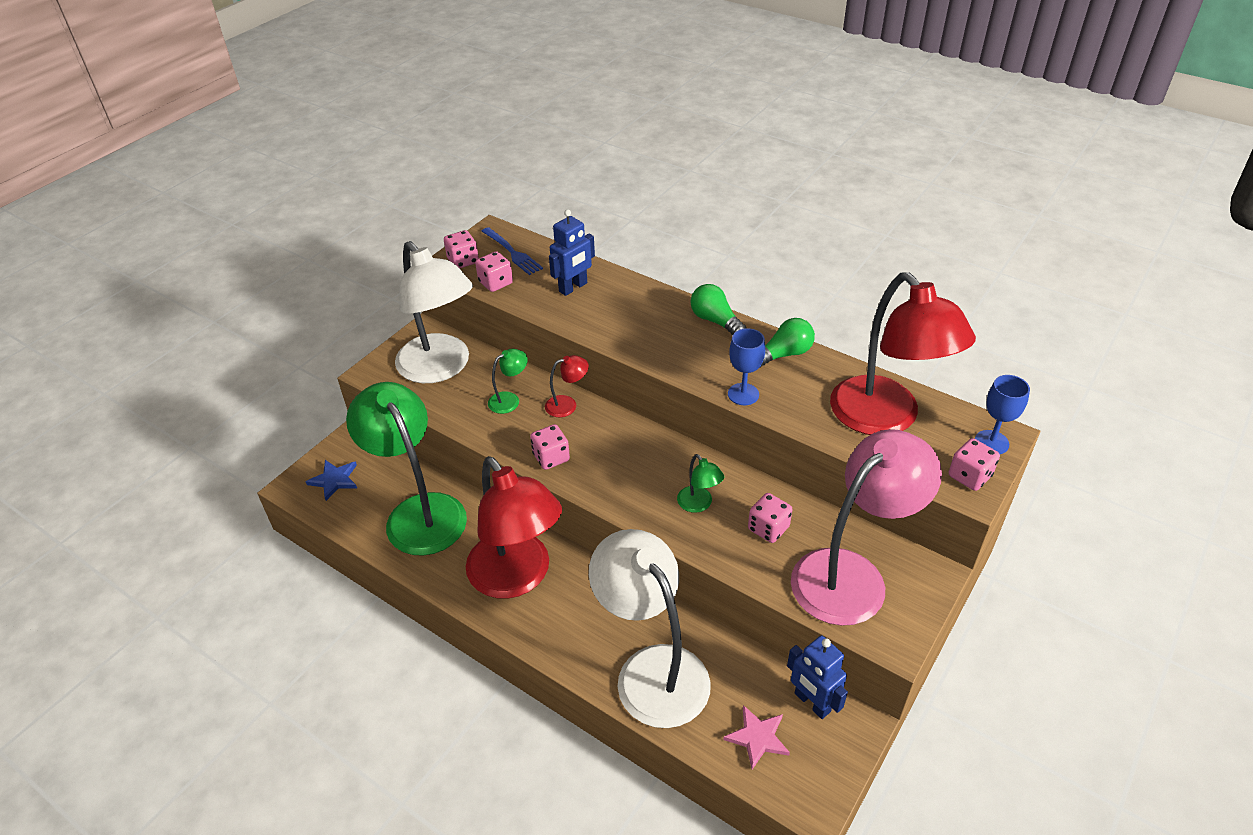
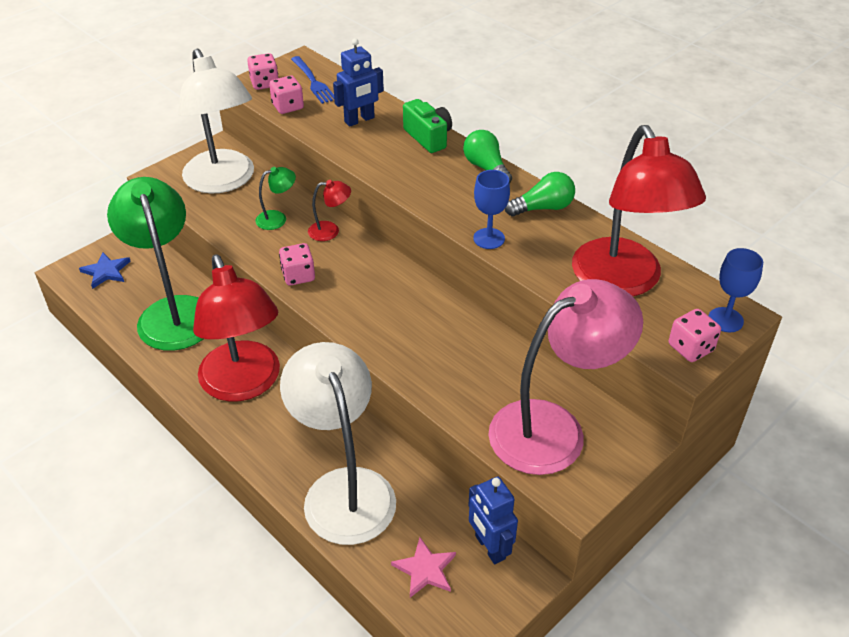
camera: 10 degrees right, 0 degrees up
green lamp [677,454,724,513] -> none
pink dice [748,493,792,543] -> none
none -> green camera [403,99,452,153]

